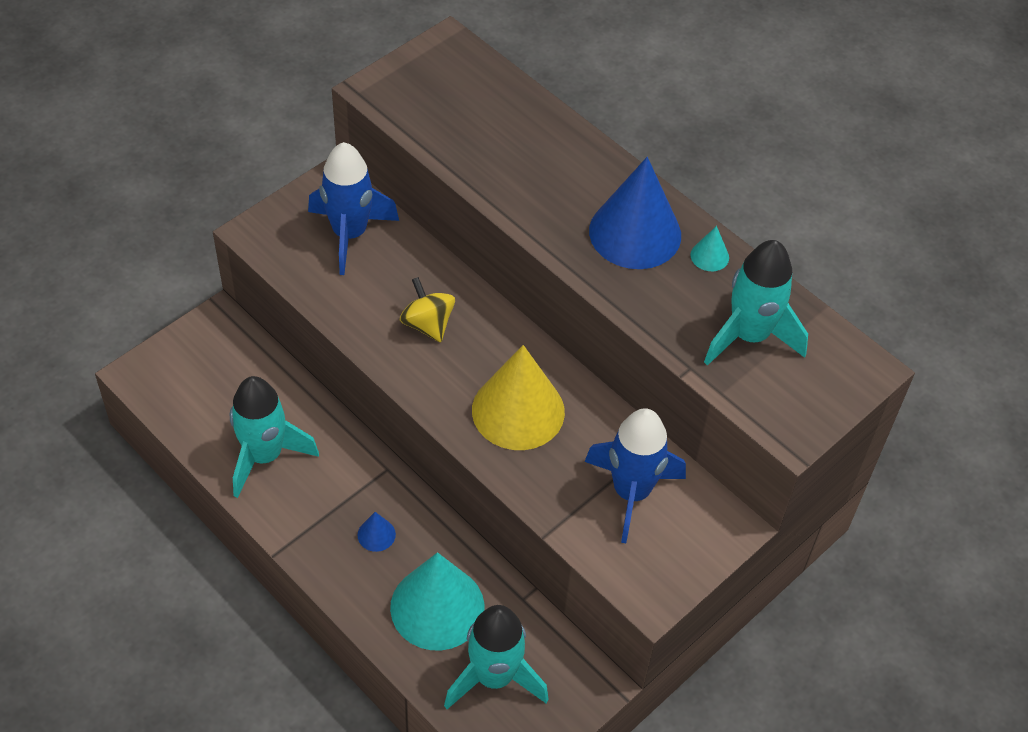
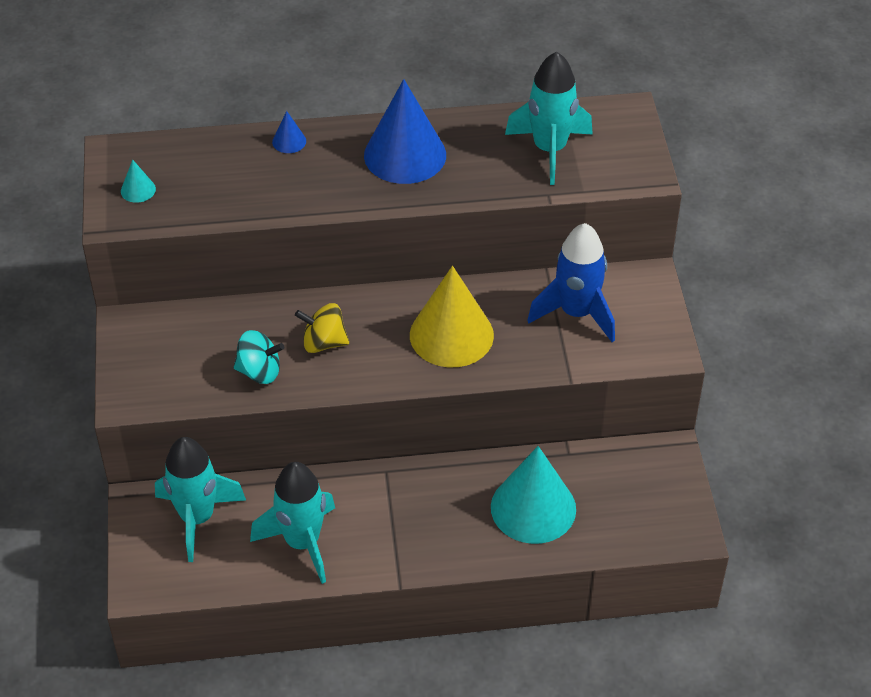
camera: 50 degrees left, 5 degrees down
blue rocket [308,142,399,275] -> none
blue cone [357,512,396,552] -> blue cone moved to [272,111,306,153]
turquoise rocket [444,605,549,709] -> turquoise rocket moved to [155,437,246,562]
turquoise cone [690,226,729,271] -> turquoise cone moved to [121,160,156,203]
none -> turquoise spinning top [234,330,284,384]

